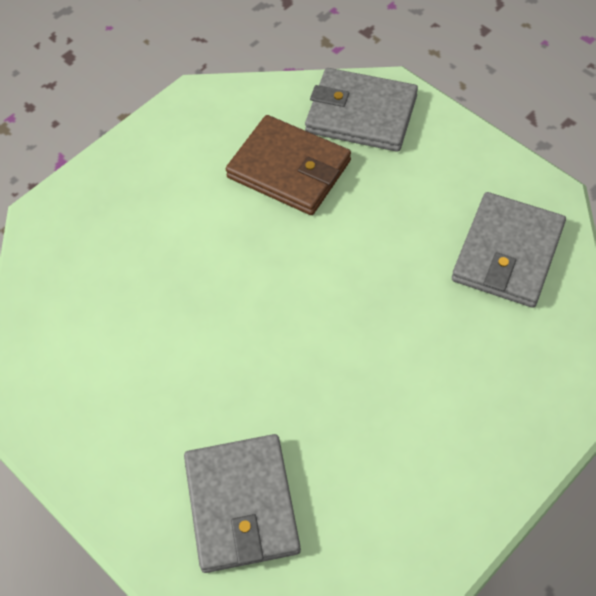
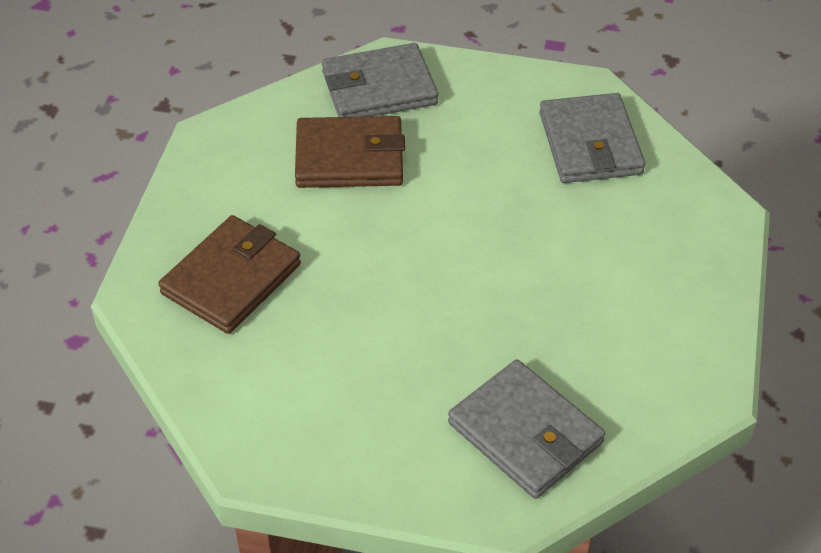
camera: 35 degrees left, 10 degrees down
none -> brown wallet [158,215,301,334]

